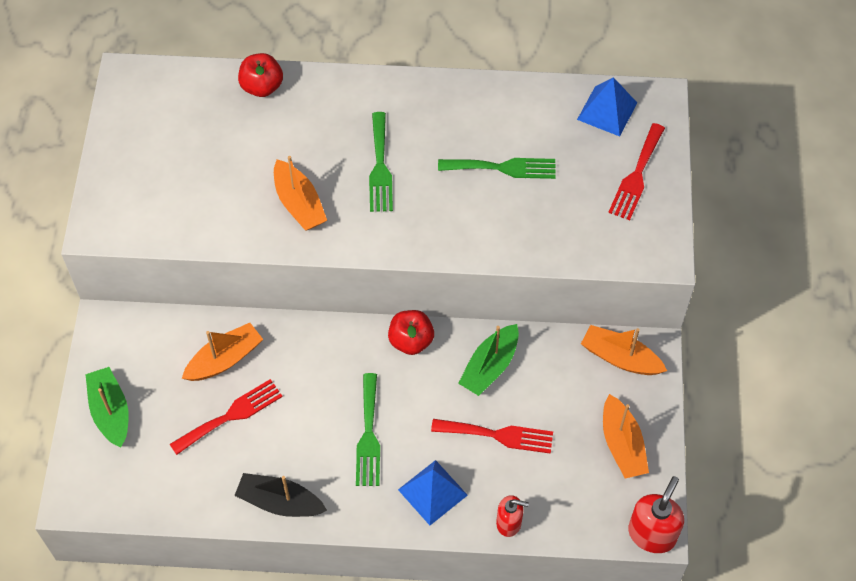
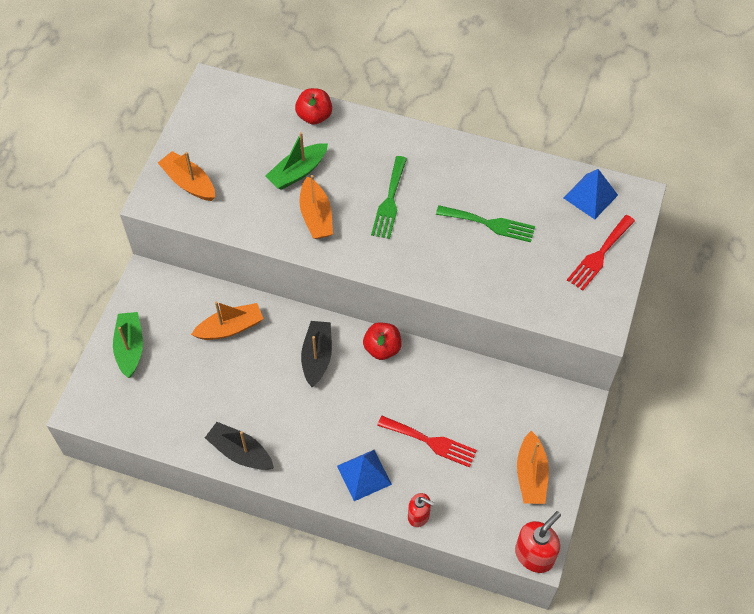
camera: 15 degrees right, 0 degrees up
red fork [170,379,283,455] -> none
green fork [356,373,380,486] -> none
green boat [458,324,519,396] -> green boat moved to [266,132,328,190]
orange boat [581,325,667,375] -> orange boat moved to [158,151,215,201]
none -> black boat [301,321,332,387]

